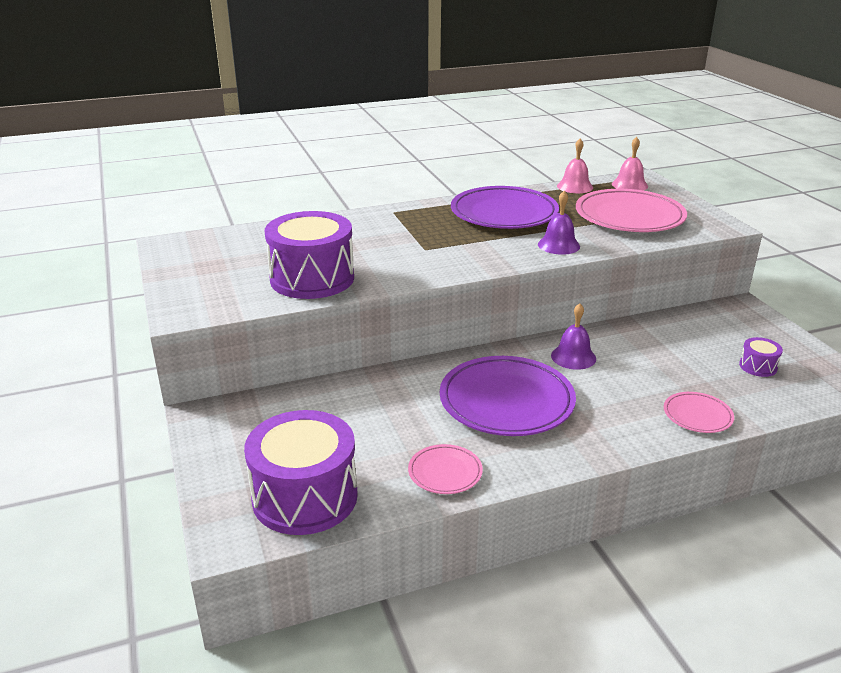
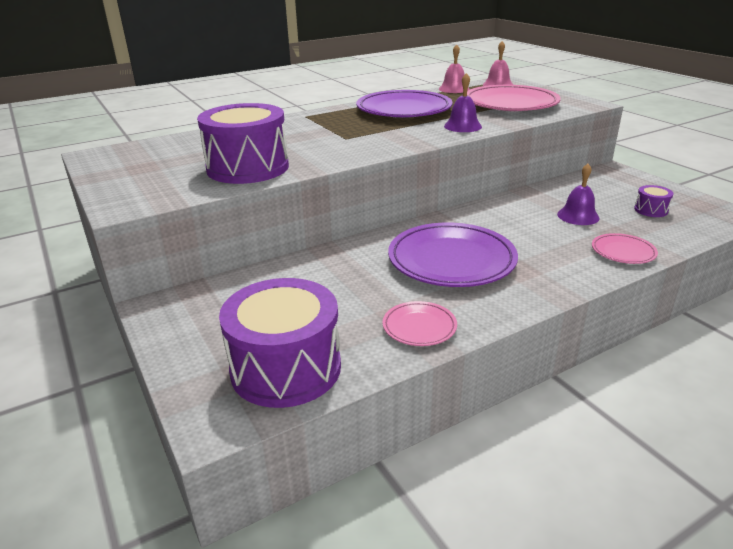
camera: 10 degrees left, 0 degrees up
purple bell [551,303,596,370] -> purple bell moved to [557,164,600,225]

